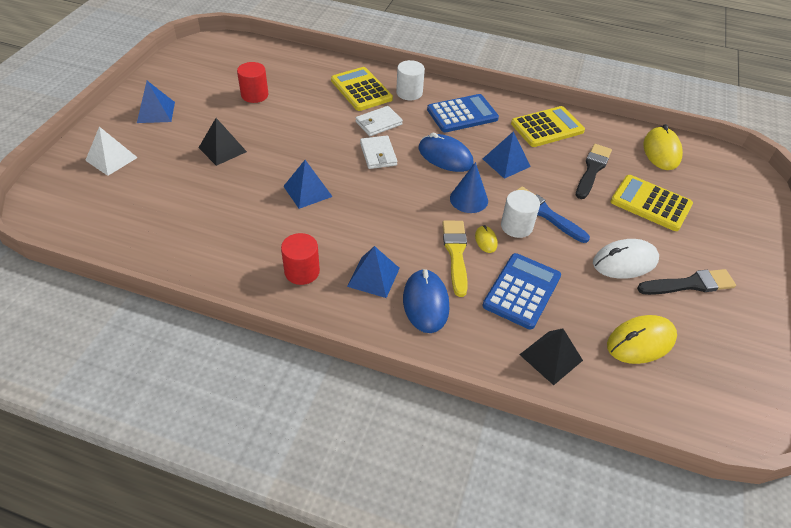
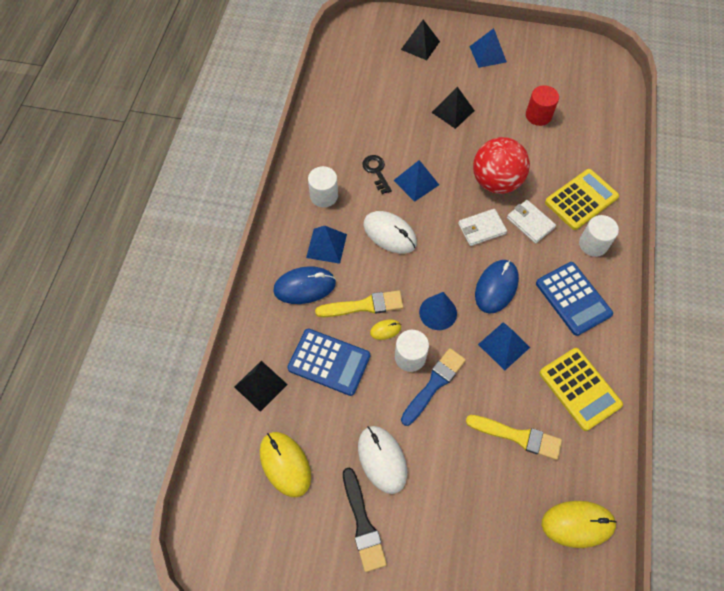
camera: 85 degrees right, 15 degrees up
white pyramid [85,127,138,176] -> black pyramid [401,20,440,60]
red cylinder [281,233,320,285] -> white cylinder [308,166,338,207]
black brush [576,144,612,199] -> yellow brush [466,415,562,460]
yellow calculator [610,175,693,231] -> none
none -> black key [362,155,392,194]
none -> white mouse [363,211,417,254]
none -> red ball [473,137,530,194]

